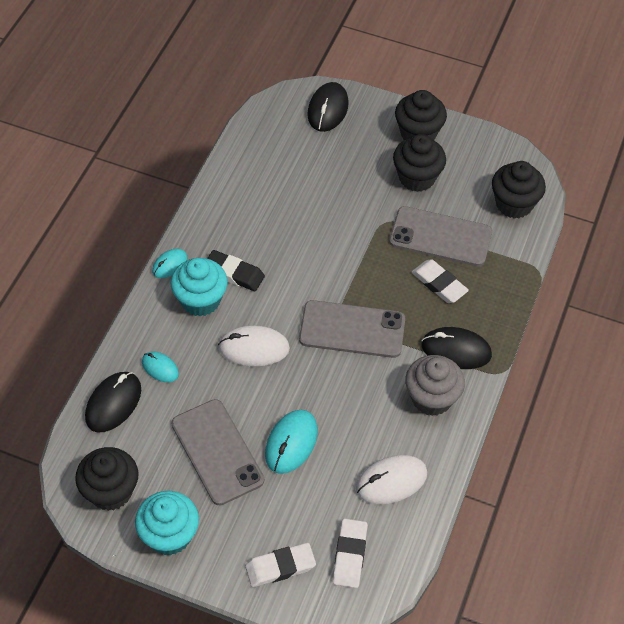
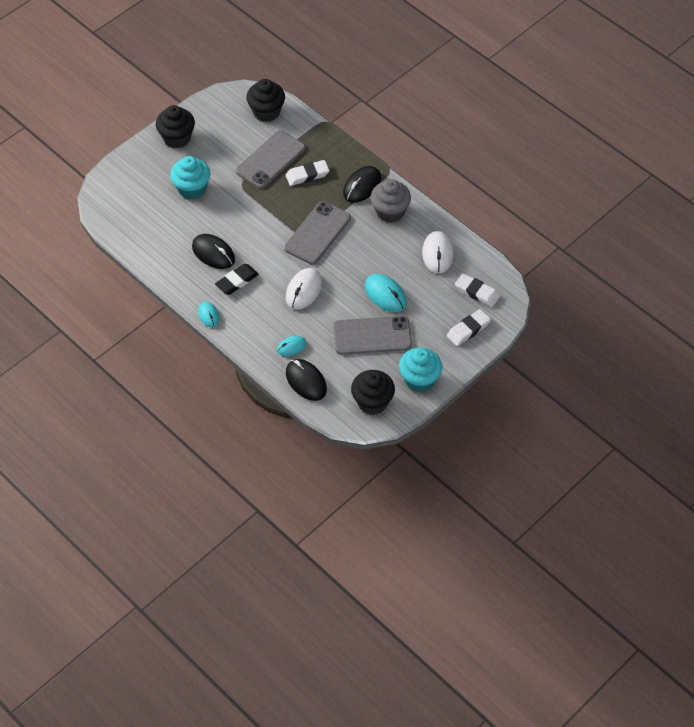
camera: 65 degrees left, 0 degrees up
turquoise cupcake [170,258,228,316] -> turquoise cupcake moved to [170,156,210,199]
white eraser [245,543,316,587] -> white eraser turned 45 degrees clockwise [447,309,491,346]
black mouse [307,82,348,132] -> black mouse moved to [192,234,235,269]
black cupcake [393,134,446,192] -> none

